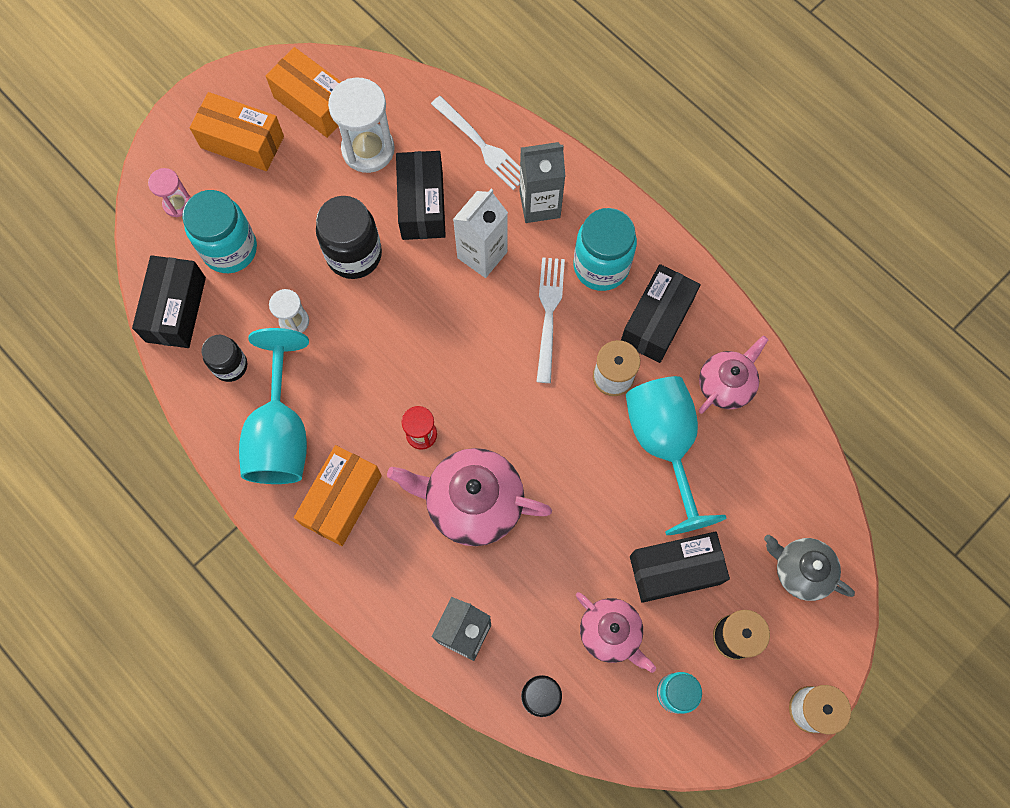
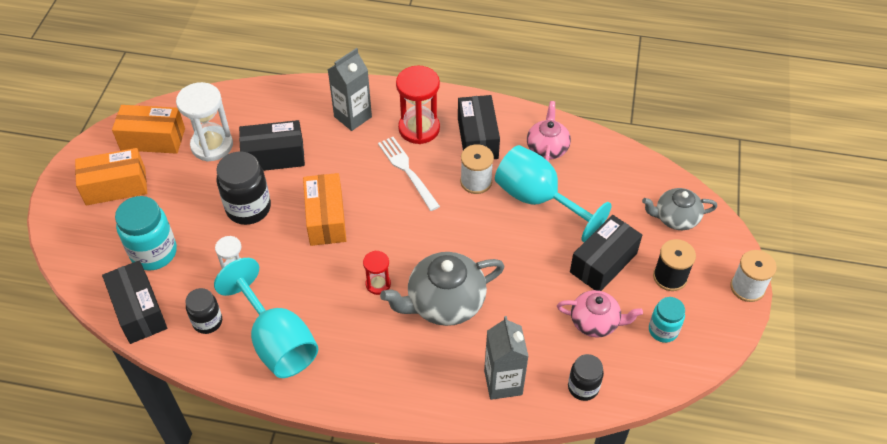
camera: 35 degrees left, 20 degrees down
pink hourglass [148,168,191,217] -> none
orange box [294,445,382,546] -> orange box moved to [303,173,346,246]
pink teapot [387,448,552,546] -> grey teapot [380,252,504,326]
black box [396,151,446,240] -> black box turned 60 degrees counterclockwise [239,120,305,171]
white fork [431,96,520,190] -> none
white carton [453,189,508,278] -> none
turquoise jar [573,208,637,291] -> red hourglass [396,66,440,144]

